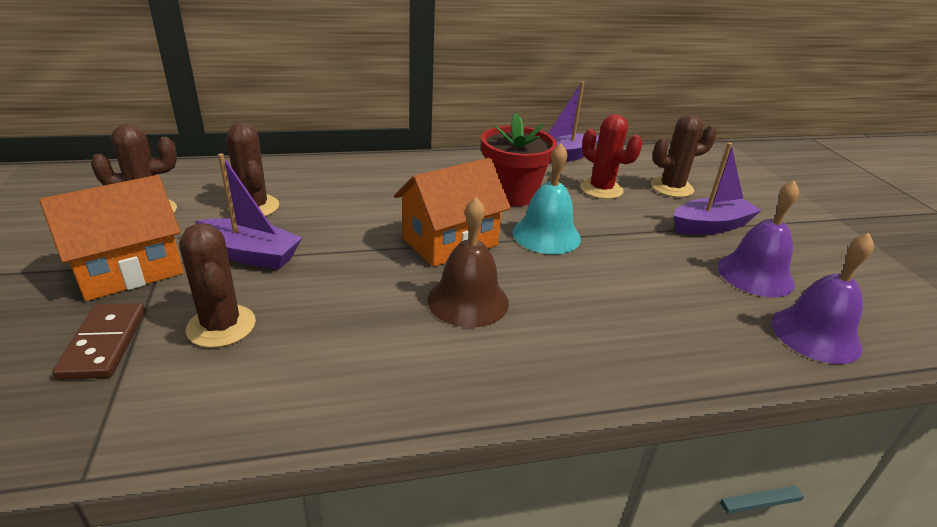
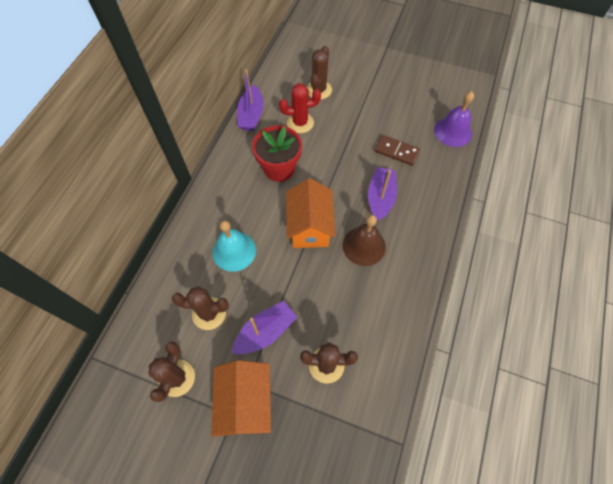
camera: 55 degrees left, 30 degrees up
brown domino [52,303,146,380] -> brown domino moved to [374,135,420,166]
turquoise bell [513,143,581,254] -> turquoise bell moved to [213,220,256,272]
purple boat [674,142,762,235] -> purple boat moved to [368,167,397,222]
purple bell [718,180,799,297] -> none

